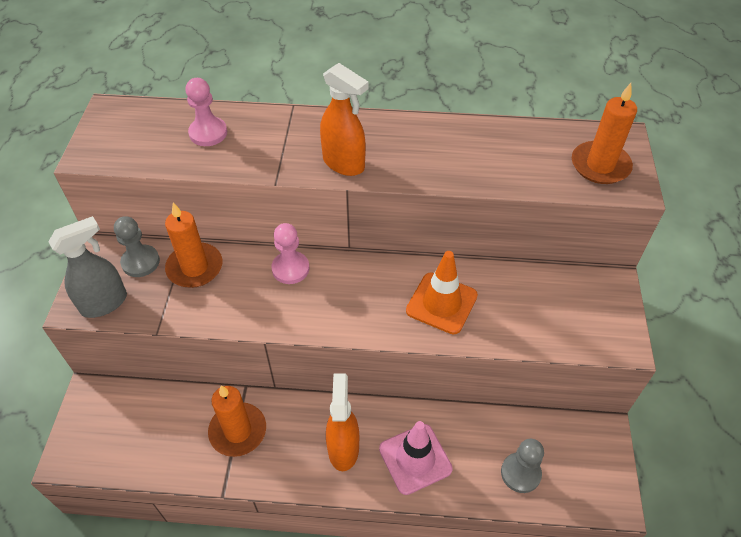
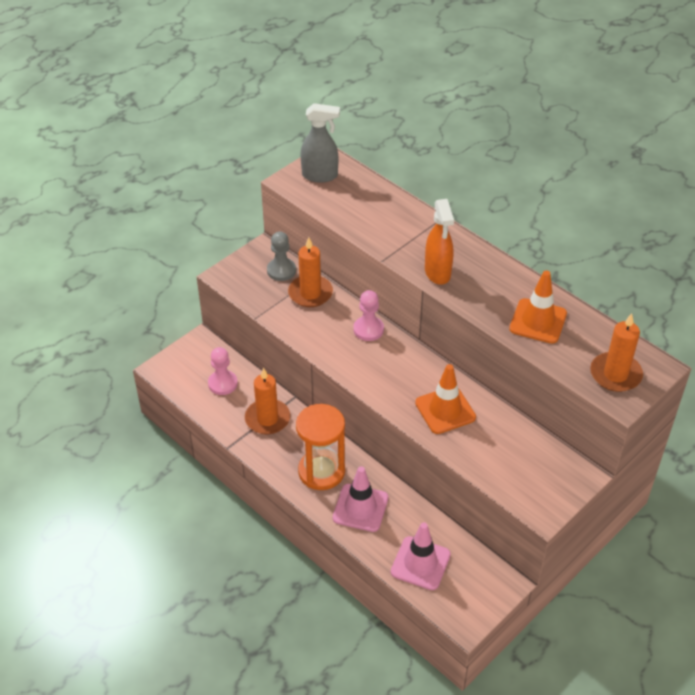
camera: 40 degrees right, 5 degrees down
grey spray bottle [48,216,127,318] -> grey spray bottle moved to [301,103,340,183]
pink pawn [185,78,227,146] -> pink pawn moved to [208,347,238,395]
orange spray bottle [326,373,359,471] -> orange hourglass [296,404,345,490]
grey pawn [501,439,544,493] -> pink traffic cone [391,522,451,590]
none -> orange traffic cone [509,271,567,344]

